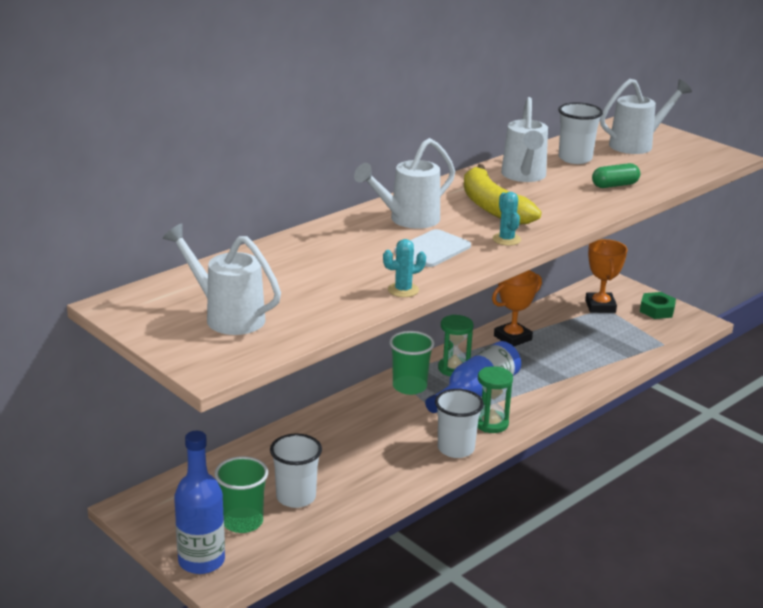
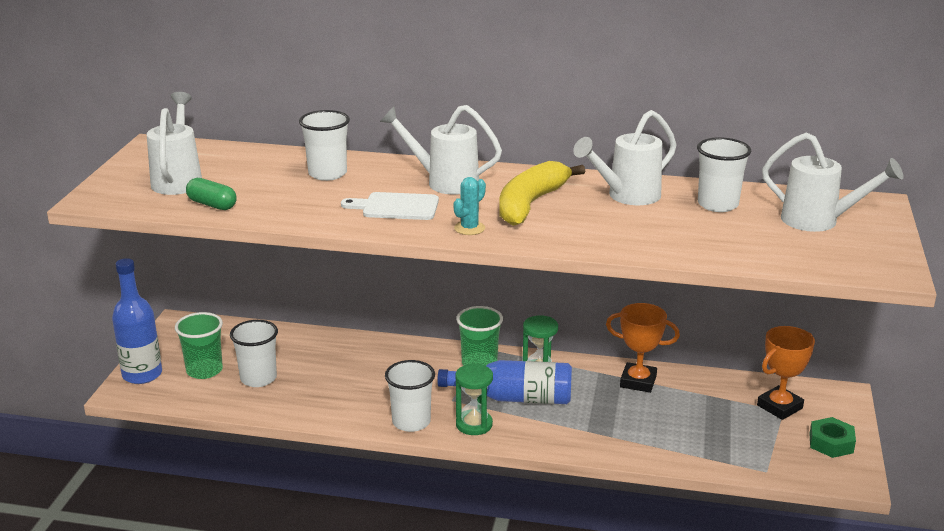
camera: 55 degrees right, 0 degrees up
turquoise cactus [383,239,426,297] -> none
green capsule [592,163,640,188] -> green capsule moved to [186,178,237,210]
none -> white cup [299,110,350,181]

